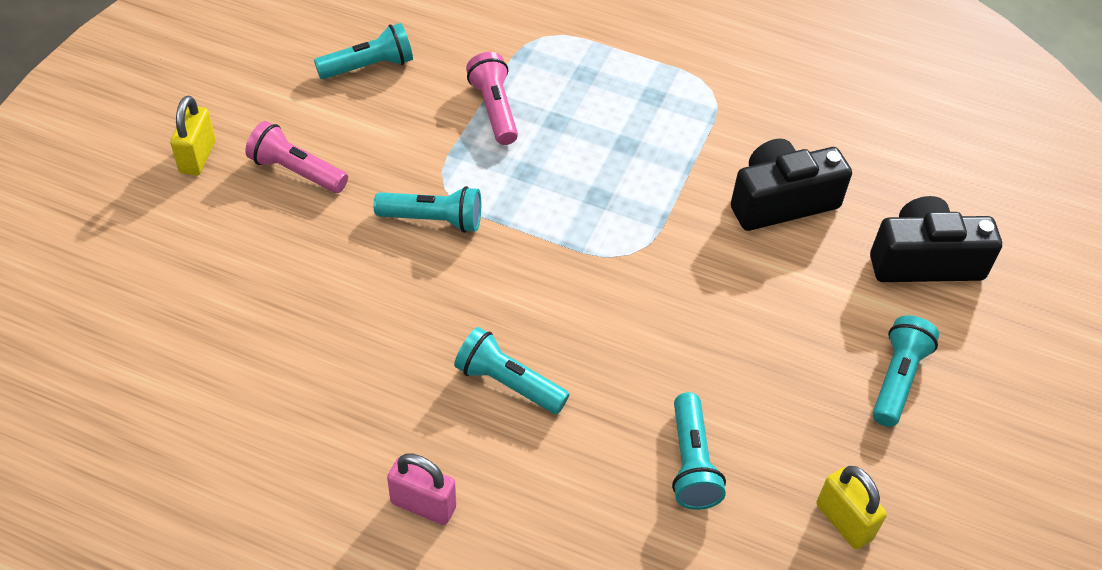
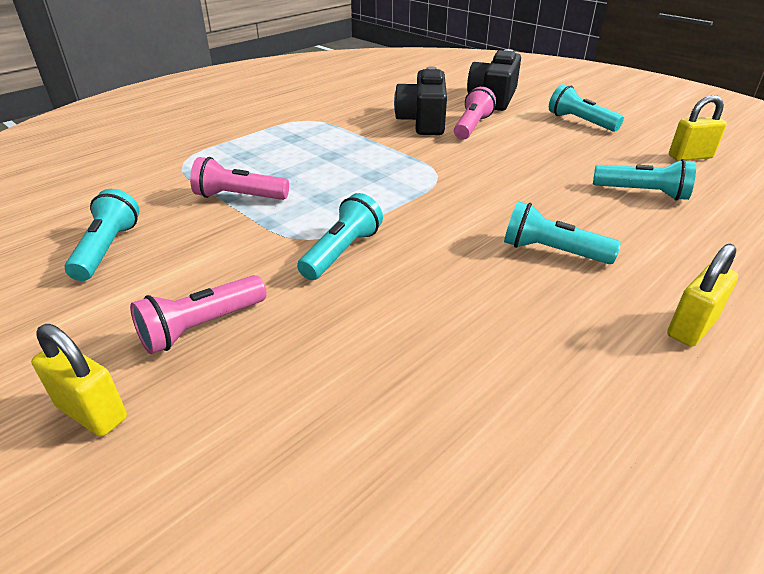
camera: 65 degrees left, 15 degrees down
pink padlock [387,453,456,525] -> yellow padlock [667,244,738,347]
turquoise flashlight [454,327,569,414] -> turquoise flashlight turned 60 degrees clockwise [504,201,621,264]
none -> pink flashlight [454,87,496,140]

